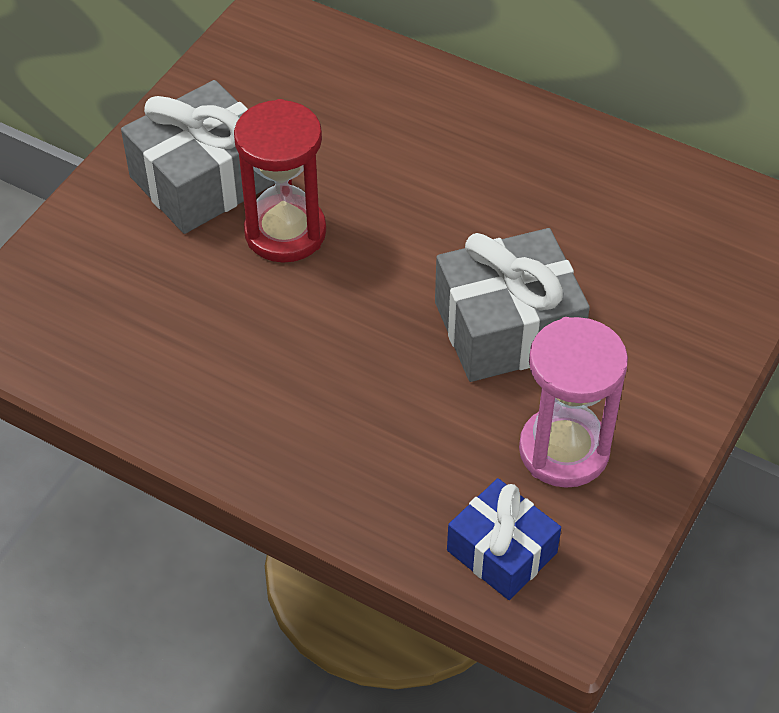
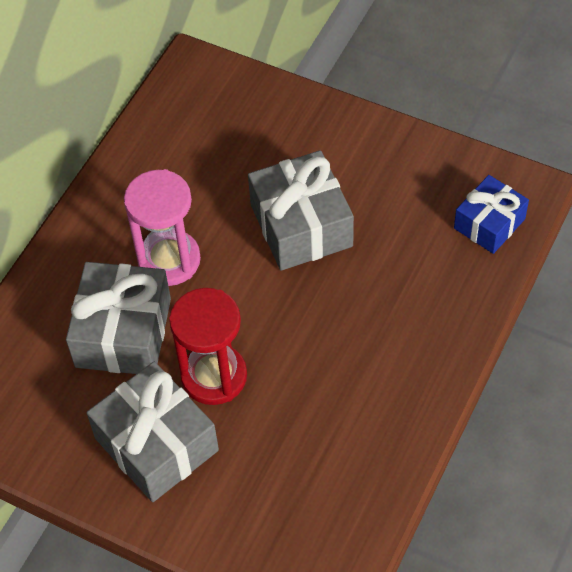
camera: 90 degrees left, 5 degrees up
pink hourglass [519,317,628,488] -> pink hourglass moved to [124,169,201,286]
none -> grey gift [66,262,171,374]

